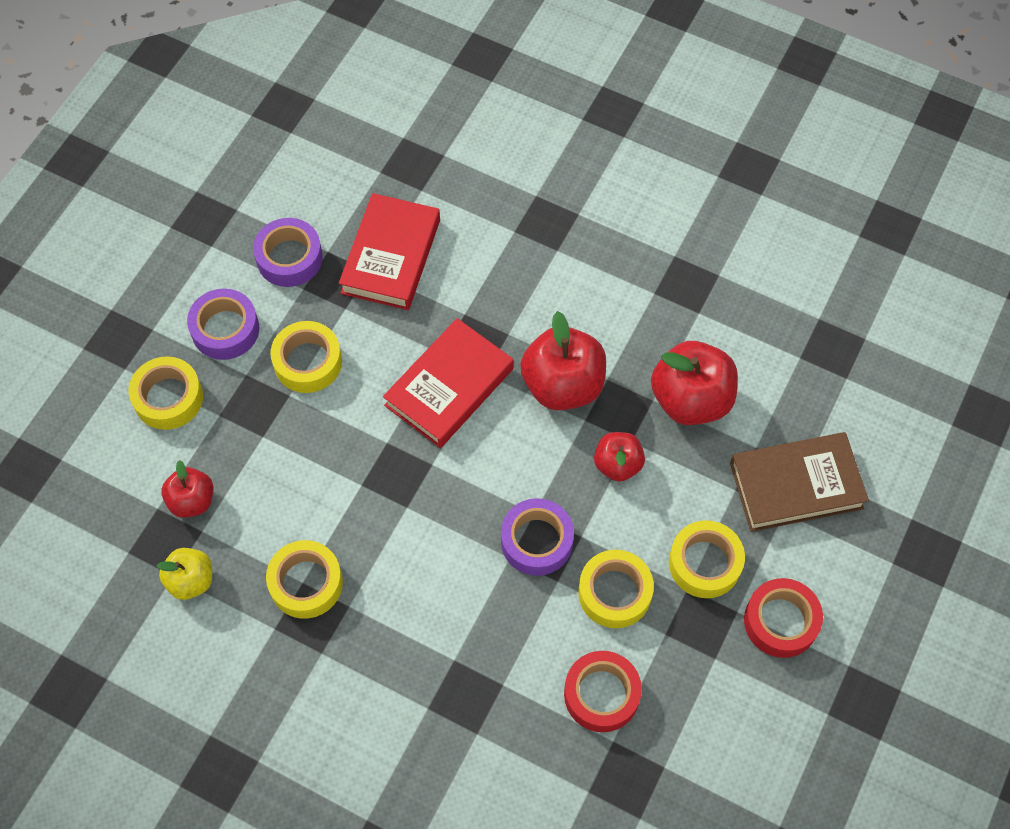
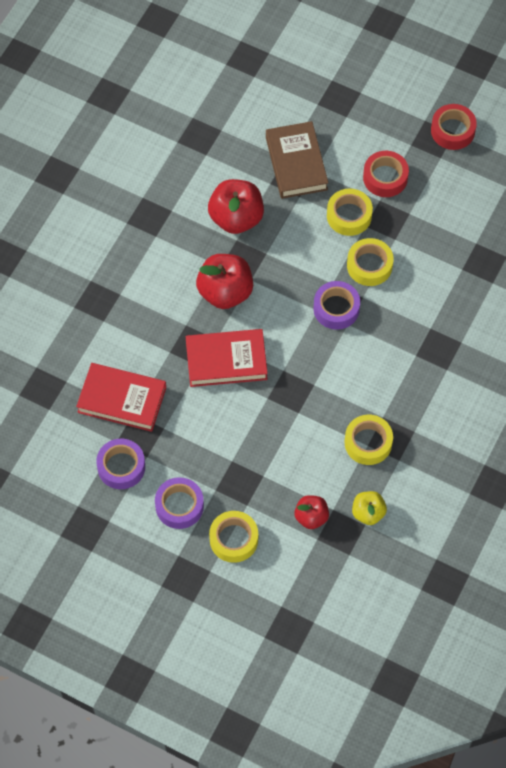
camera: 90 degrees left, 0 degrees up
yellow tape [270,321,342,393] -> none
red book [383,318,513,448] -> red book turned 45 degrees counterclockwise [186,329,268,387]
red tape [564,651,642,732] -> red tape moved to [431,104,477,150]
red apple [594,432,645,482] -> none

